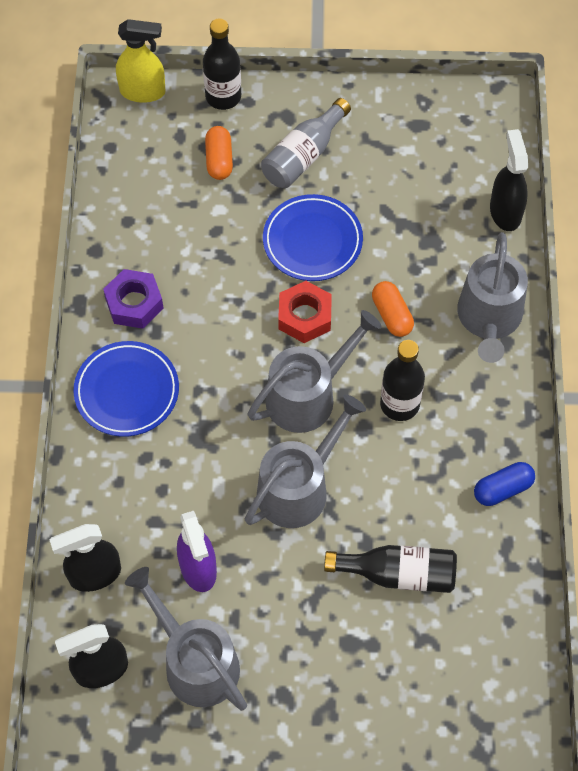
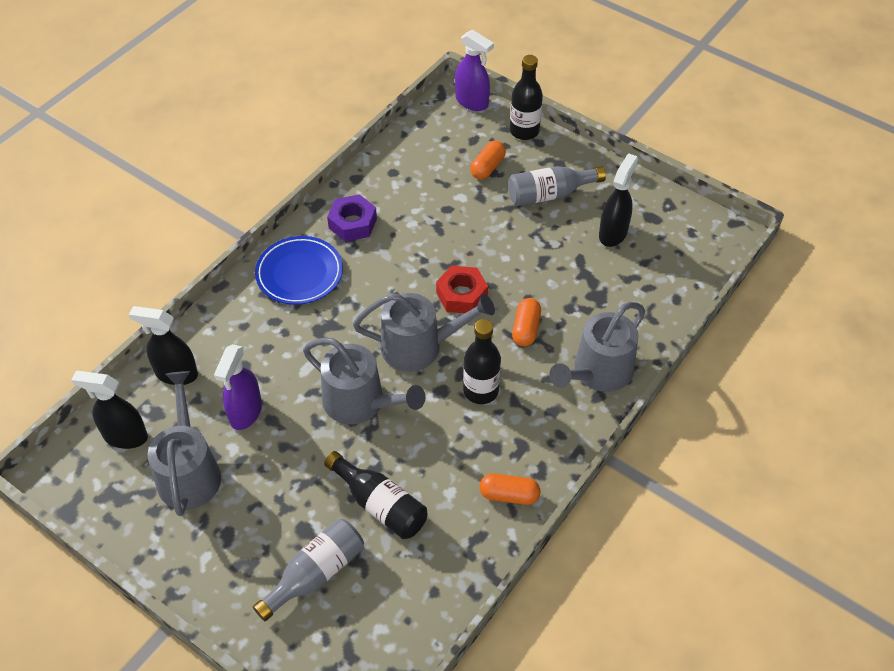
camera: 35 degrees right, 10 degrees down
yellow spray bottle [116,19,166,103] -> purple spray bottle [455,30,494,111]
grey watering can [245,395,366,528] -> grey watering can turned 45 degrees clockwise [303,338,426,424]
blue plate [263,194,363,281] -> none
blue capsule [474,462,535,506] -> orange capsule [480,474,540,505]
black spray bottle [490,129,528,231] -> black spray bottle moved to [599,153,638,247]
none -> grey bottle [253,518,364,621]

